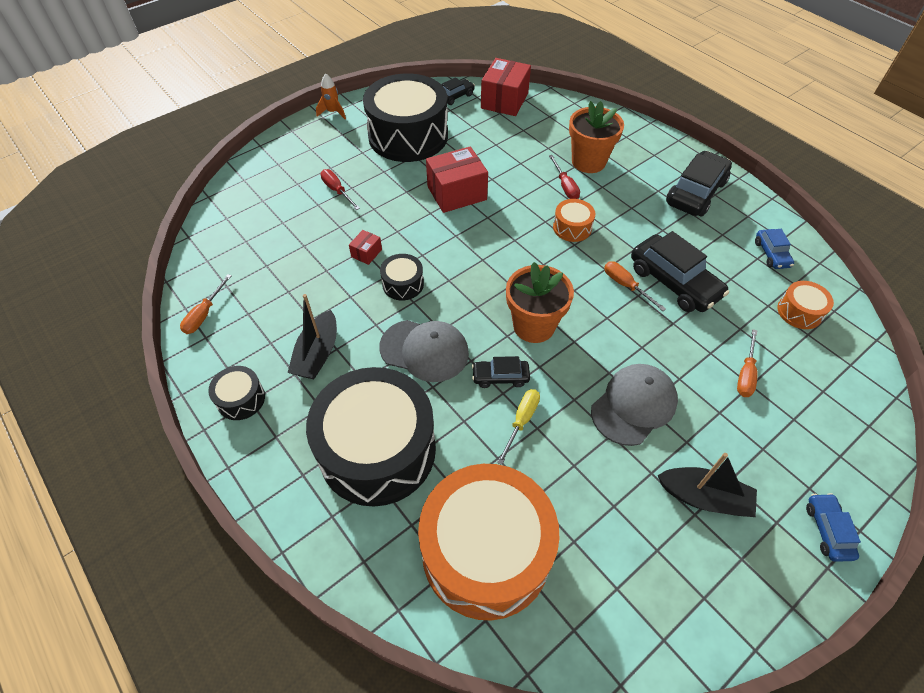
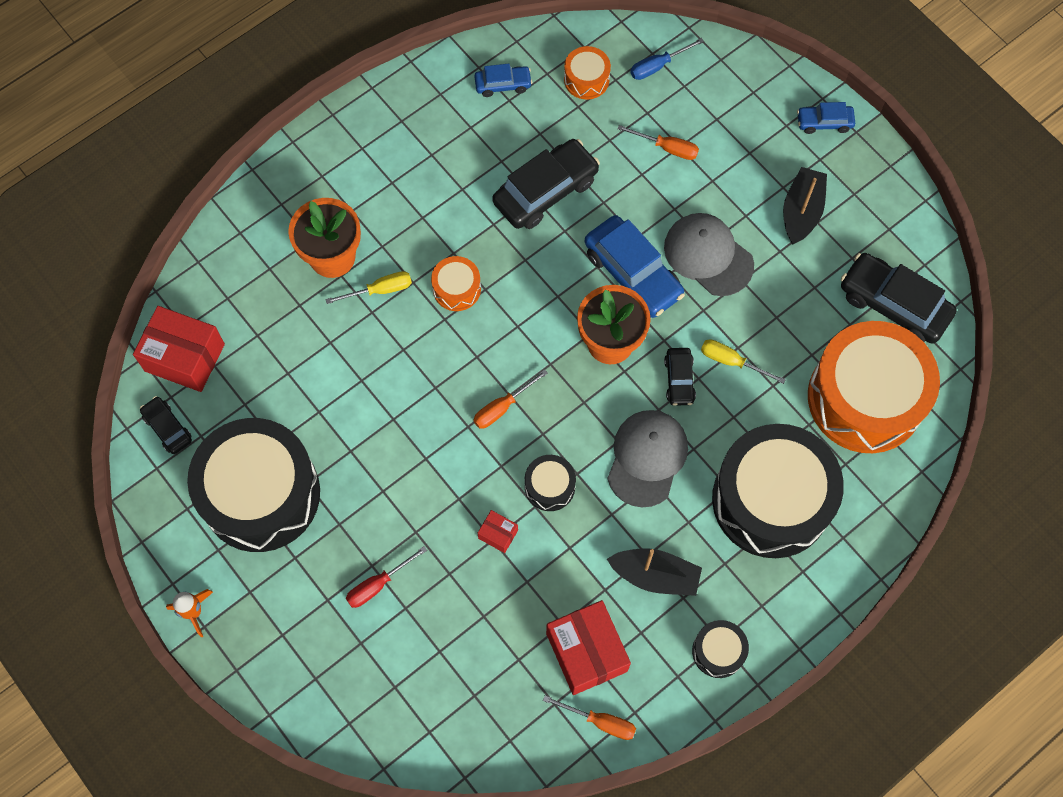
camera: 90 degrees left, 15 degrees up
red box [426,146,488,213] -> red box moved to [546,600,631,695]
red screwdriver [549,155,580,199] -> yellow screwdriver [325,271,412,304]
orange screwdriver [604,261,666,311] -> orange screwdriver moved to [473,369,548,429]
black car [666,151,732,216] -> black car moved to [841,253,957,344]
none -> blue car [585,215,685,318]
none -> blue screwdriver [630,38,704,80]

